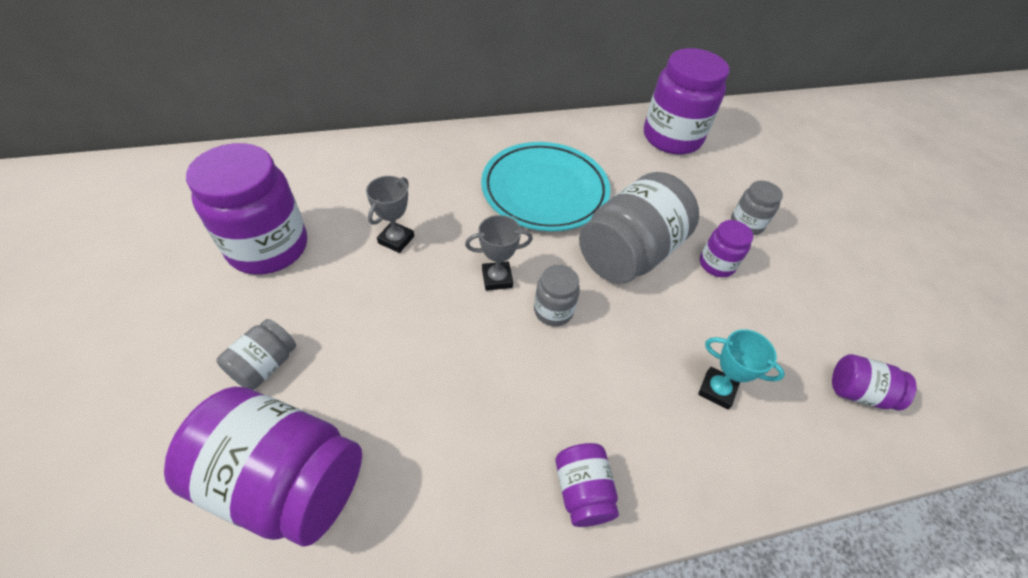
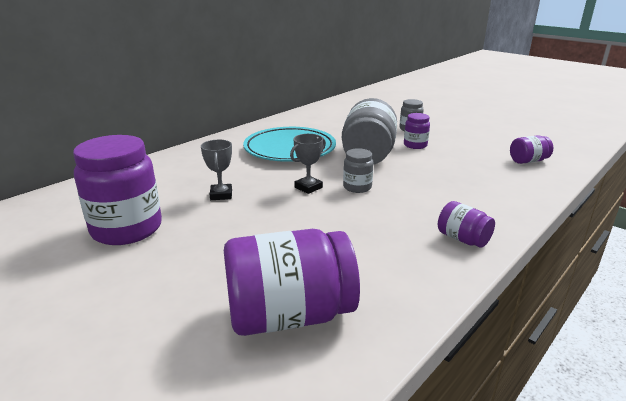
camera: 30 degrees left, 25 degrees down
grey jar [217,319,296,390] -> none
purple jar [644,48,729,155] -> none
turquoise trophy [698,329,785,410] -> none

